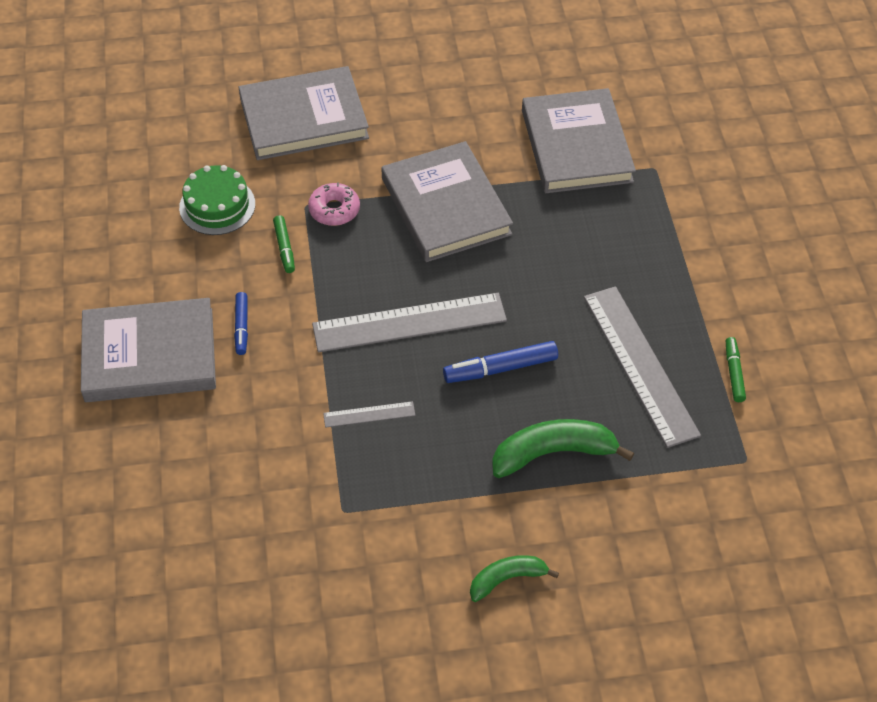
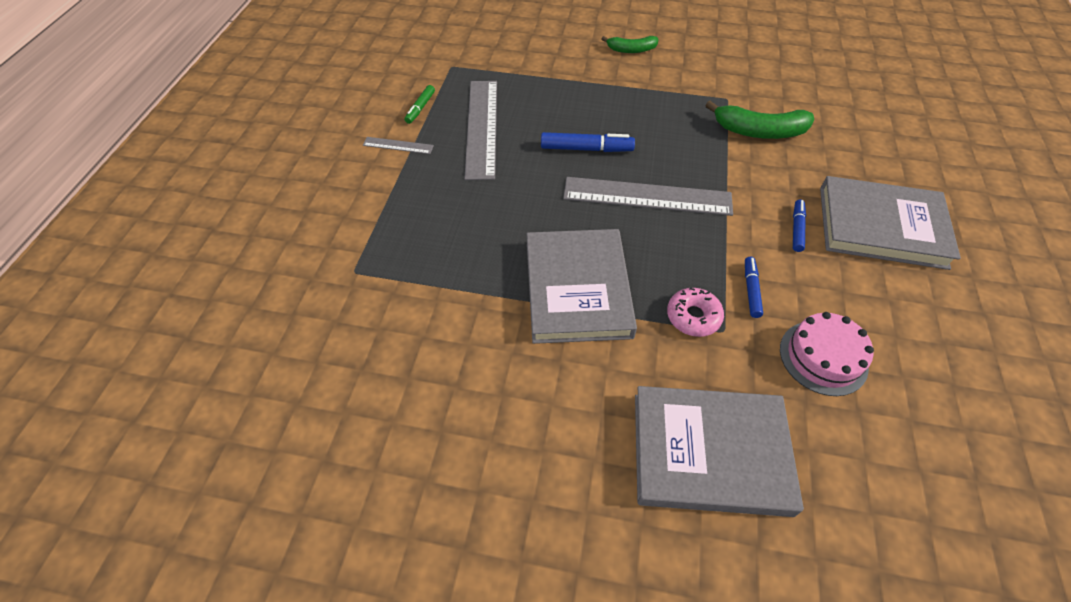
camera: 160 degrees left, 0 degrees up
green cake [179,165,255,235] -> pink cake [780,312,874,396]
green marker [273,215,295,273] -> blue marker [745,257,763,318]
grey ruler [323,401,416,428] -> grey ruler moved to [363,137,434,154]
green banana [492,419,634,478] -> green banana moved to [705,101,814,139]
grey book [522,88,636,193] -> none

